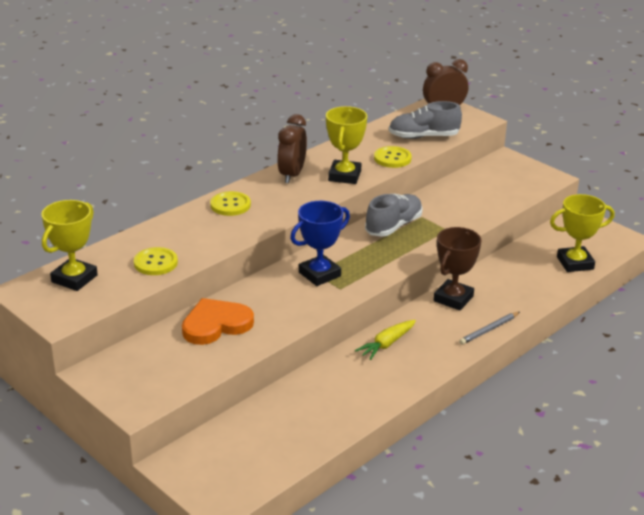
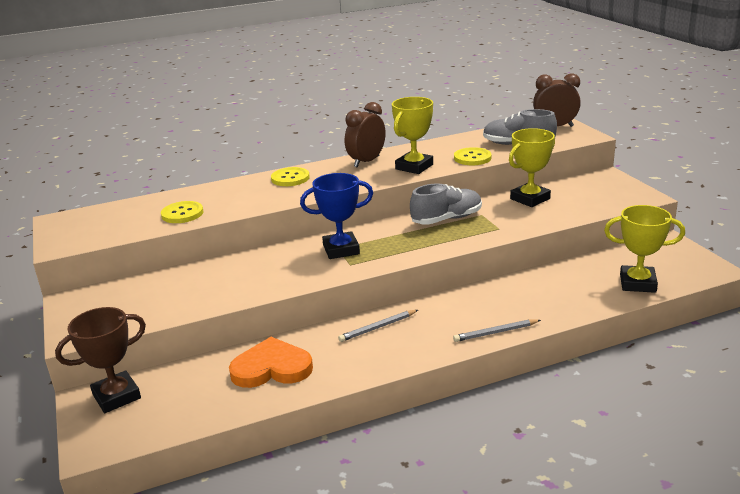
camera: 25 degrees right, 5 degrees down
yellow trophy [41,200,98,291] -> yellow trophy moved to [509,128,555,207]
orange heart [182,298,254,345] -> orange heart moved to [229,337,313,388]
yellow carrot [355,320,416,360] -> grey pencil [338,310,418,342]
brown trophy [434,227,482,311] -> brown trophy moved to [55,307,146,413]

